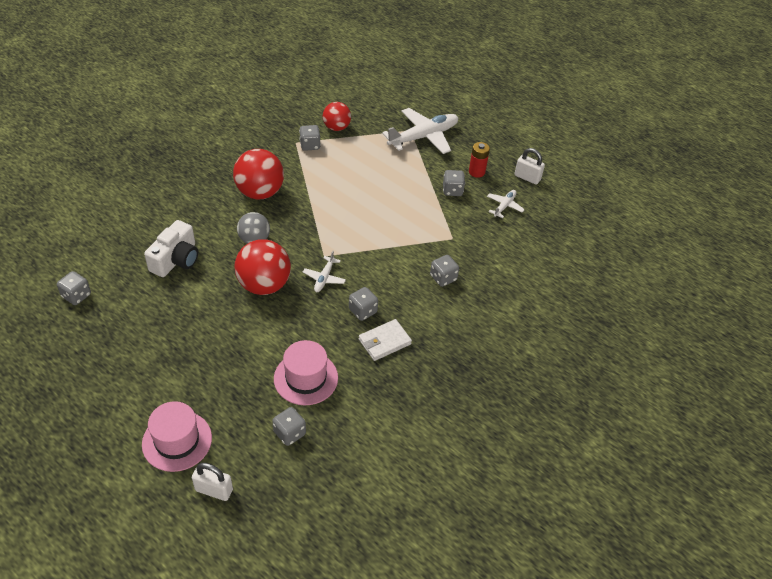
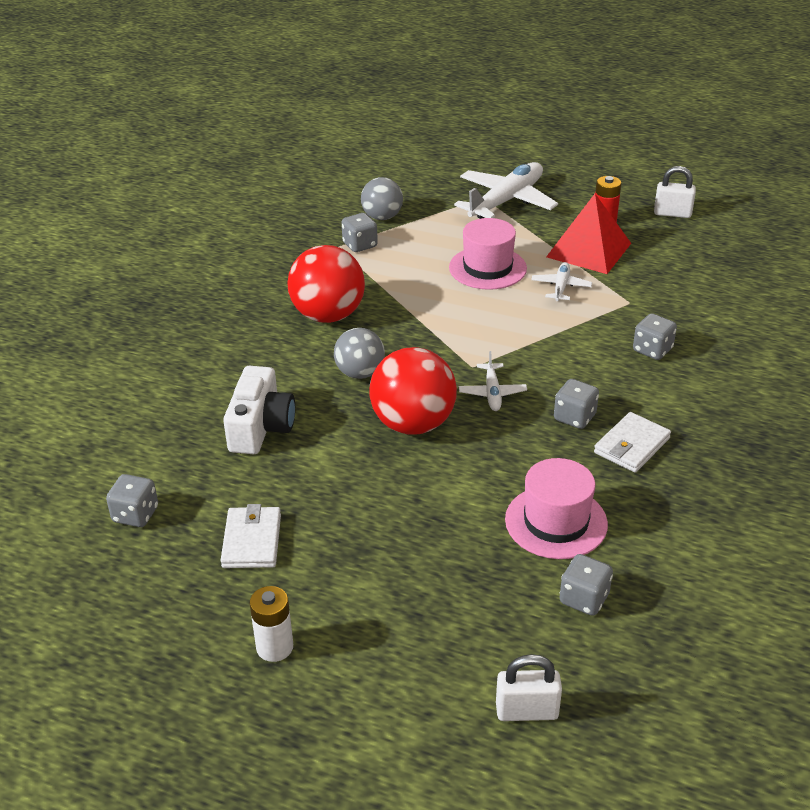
camera: 15 degrees left, 10 degrees down
pink hat [142,401,212,472] -> pink hat moved to [449,218,527,290]
red ball [323,102,351,131] -> grey ball [361,177,403,220]
grey dice [443,170,465,196] -> red pyramid [546,194,631,274]
white plane [487,190,525,218] -> white plane moved to [531,262,592,301]
none -> white wallet [220,504,281,568]
none -> white battery [249,586,293,662]

